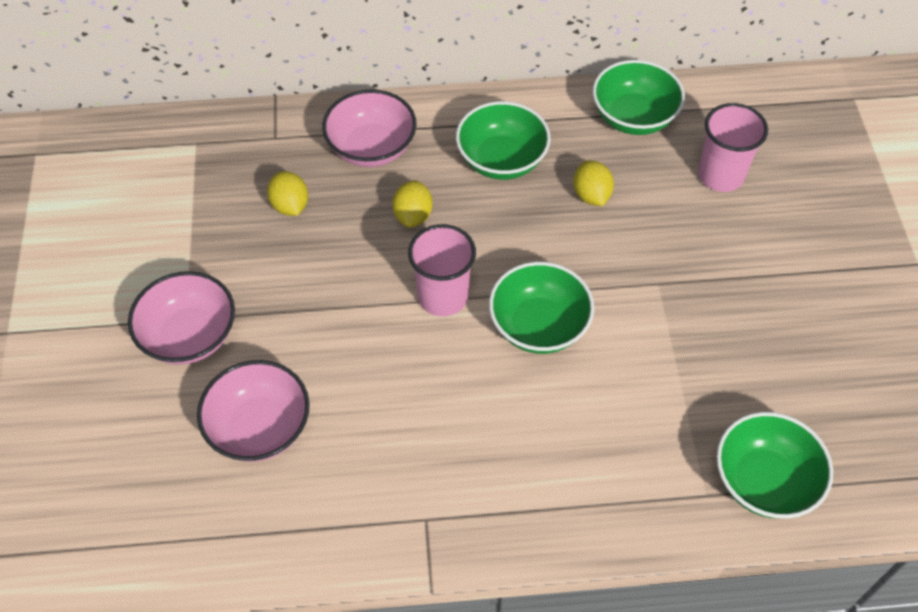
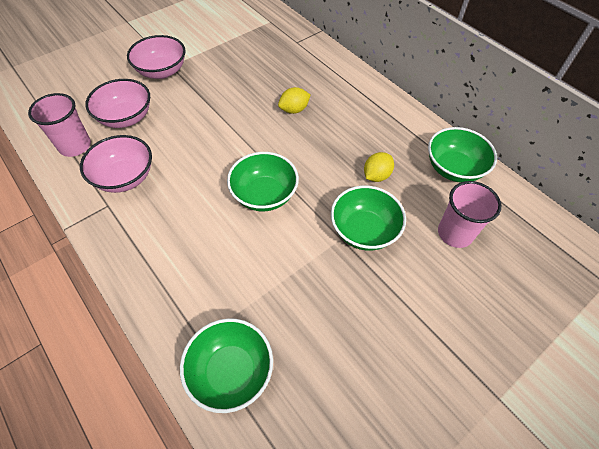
camera: 55 degrees right, 0 degrees up
yellow lemon [267,171,308,216] -> none
pink bowl [322,89,417,167] -> pink bowl moved to [80,135,152,193]
pink cup [408,224,476,316] -> pink cup moved to [28,93,91,157]
green bowl [456,101,551,180] -> green bowl moved to [331,186,406,251]

